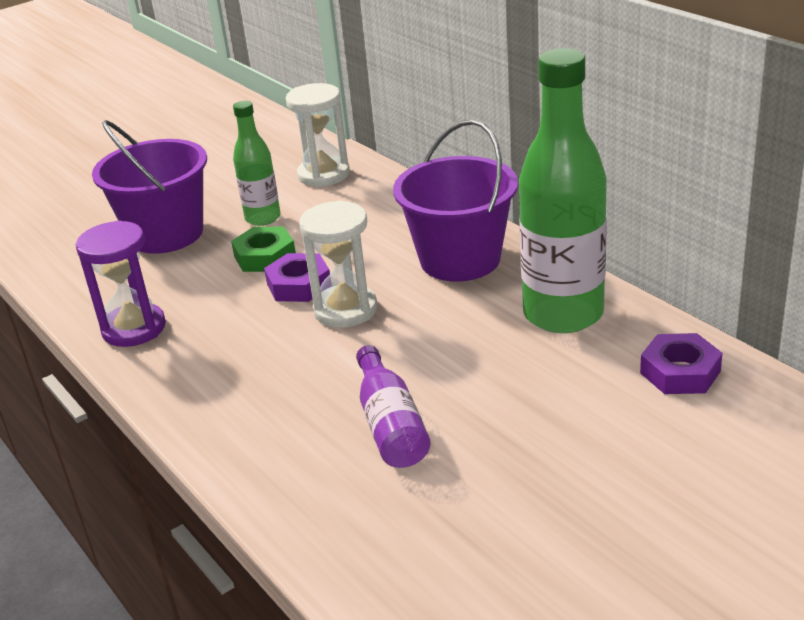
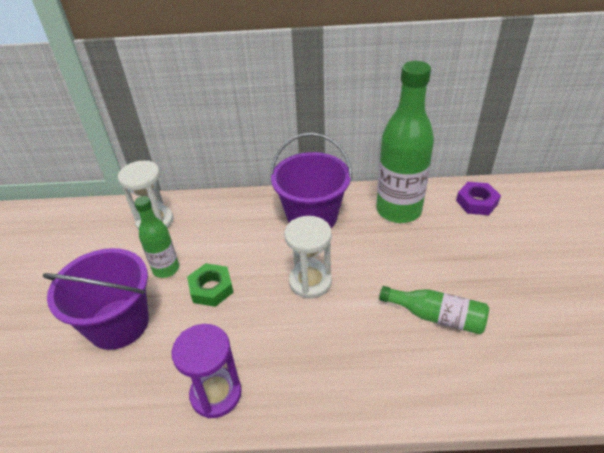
camera: 55 degrees left, 10 degrees up
purple nut [264,253,330,302] -> none
purple bottle [356,345,431,468] -> green bottle [379,286,489,335]

